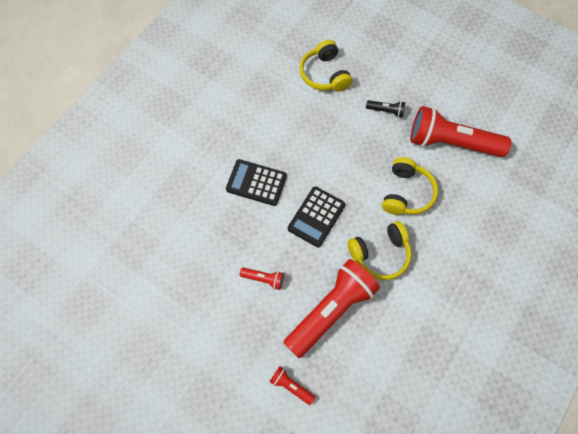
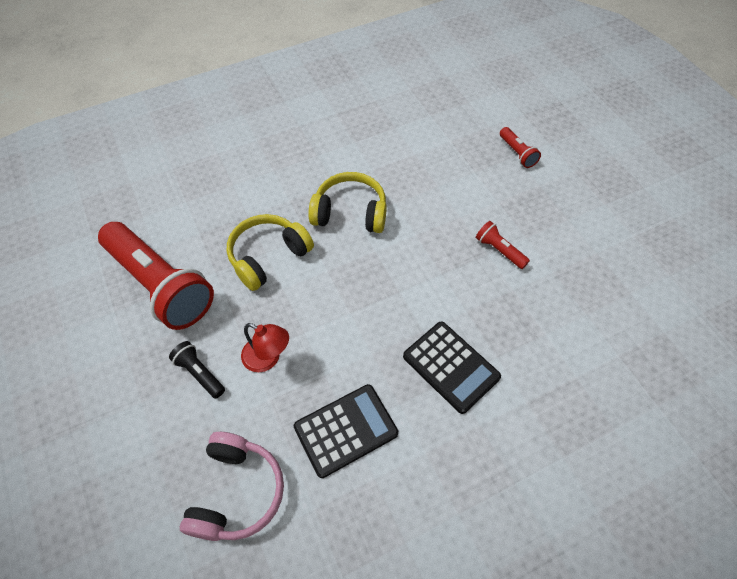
camera: 150 degrees left, 10 degrees down
red flashlight [284,259,380,358] -> none
black calculator [288,186,345,248] -> black calculator moved to [294,384,398,478]
yellow headphones [300,40,352,92] -> pink headphones [180,432,284,541]
none -> red lamp [241,323,289,372]

